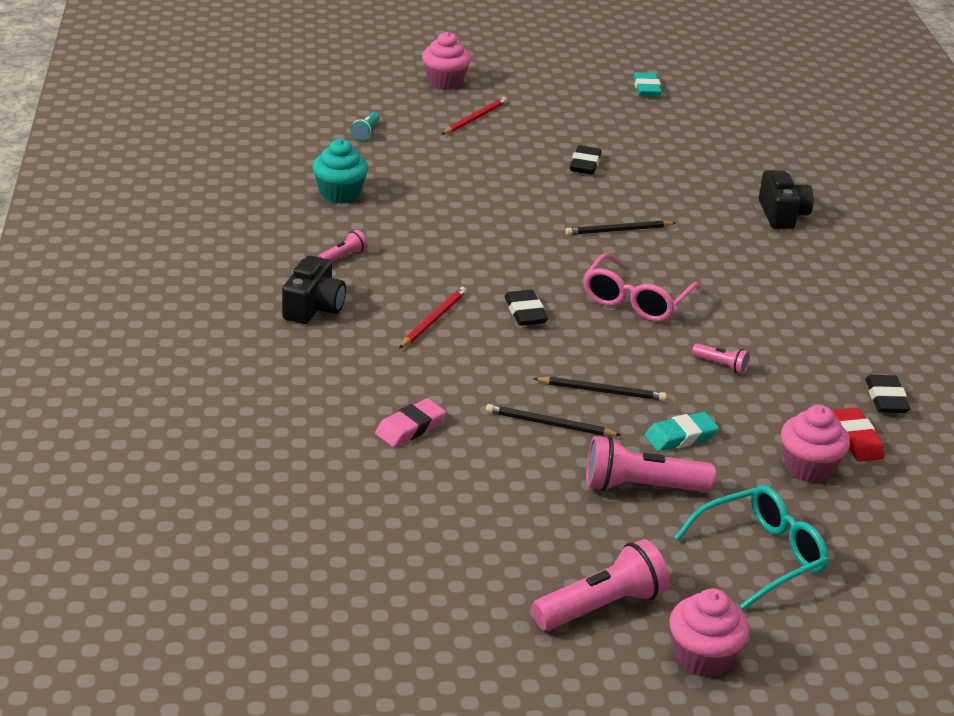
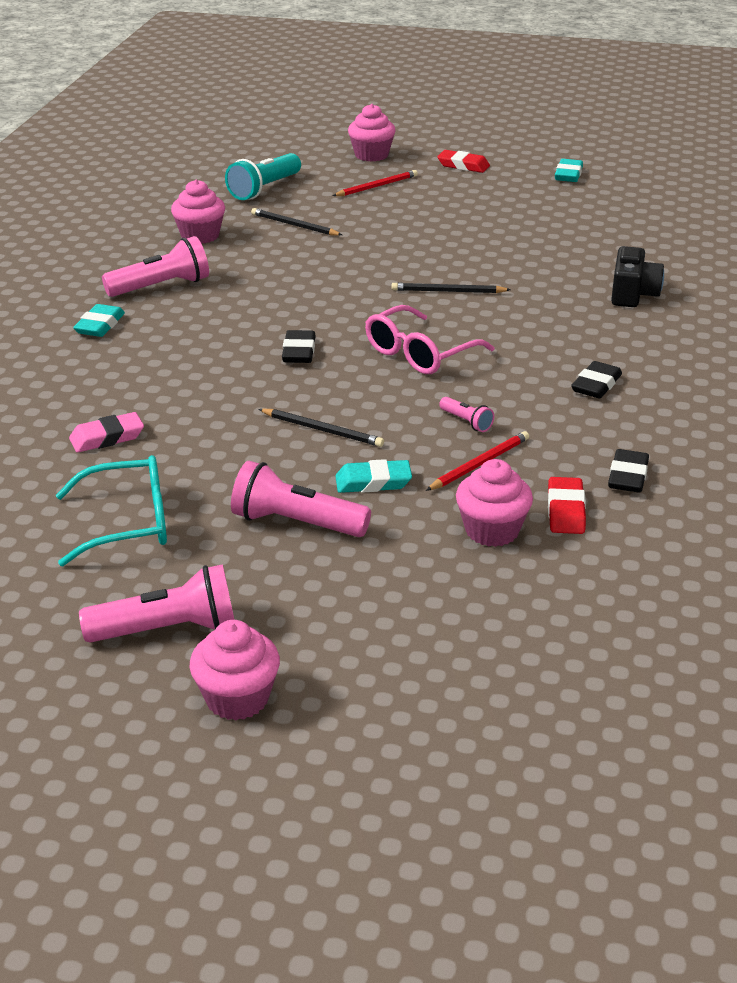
camera: 20 degrees right, 0 degrees up
black camera [282,256,346,324] -> turquoise eraser [73,304,125,337]
turquoise cupcake [313,139,368,204] -> pink cupcake [171,180,225,244]
pink flashlight [318,230,367,262] -> pink flashlight [102,236,209,297], size x2.02
turquoise flashlight [351,112,380,140] -> turquoise flashlight [225,153,301,200], size x2.02
red pencil [399,287,467,349] -> red pencil moved to [426,431,529,491]
black pencil [486,404,621,436] -> black pencil moved to [251,208,342,236]
black eraser [570,145,601,175] -> black eraser moved to [571,361,622,399]
turquoise glasses [674,485,829,610] -> turquoise glasses moved to [56,455,167,566]
none -> red eraser [437,150,490,173]

